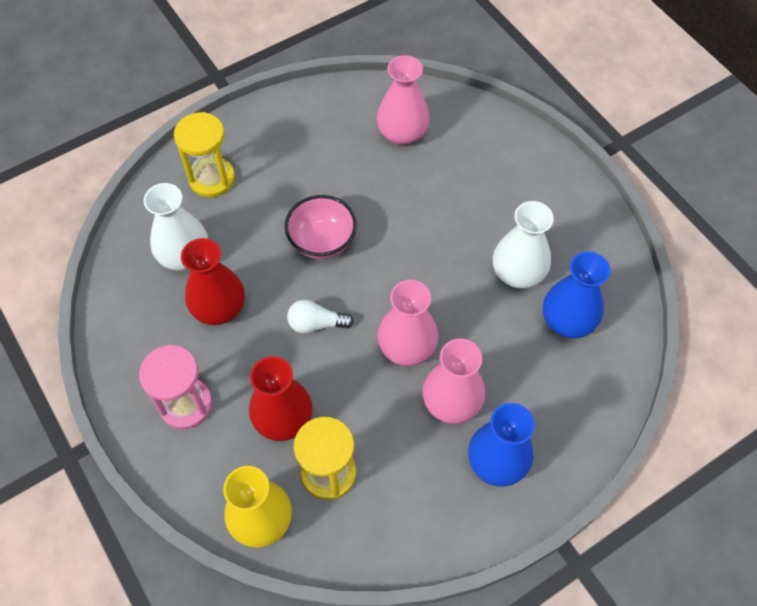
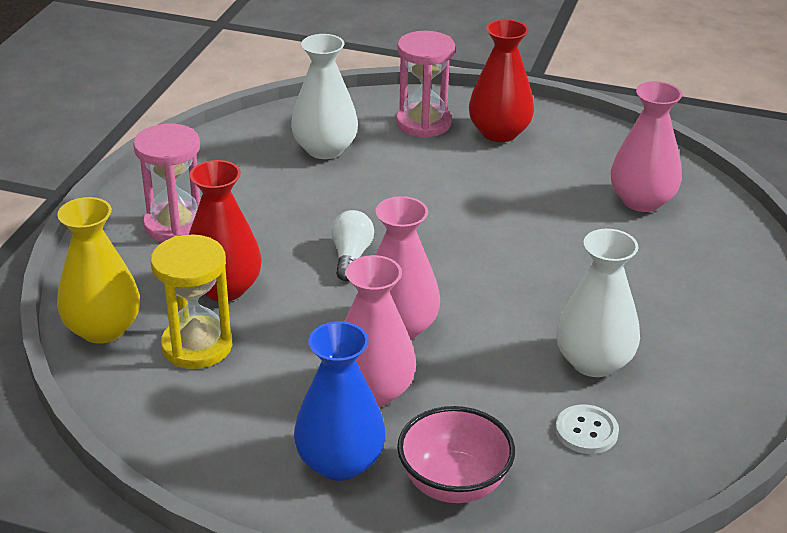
camera: 50 degrees right, 25 degrees down
yellow hourglass [174,112,235,197] -> pink hourglass [396,31,455,138]
red vase [181,238,245,325] -> red vase moved to [469,19,534,142]
pink bowl [285,195,357,259] -> pink bowl moved to [397,406,515,503]
white light bulb [287,299,354,334] -> white light bulb turned 45 degrees clockwise [331,210,374,281]
blue vase [543,251,610,338] -> white button [555,404,619,454]

